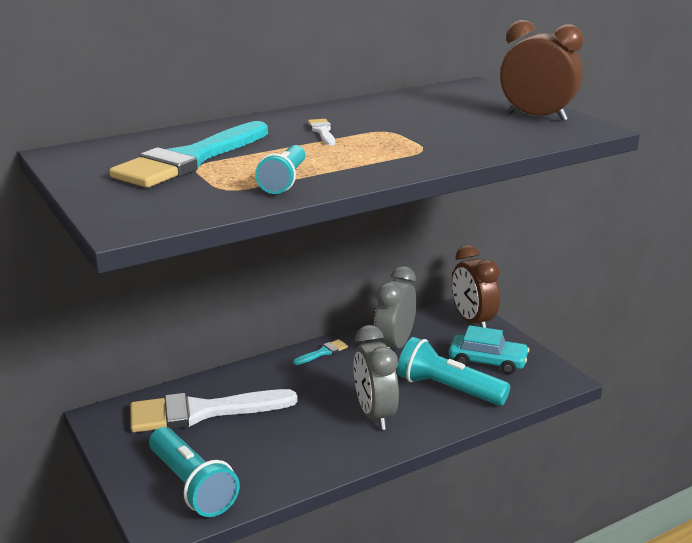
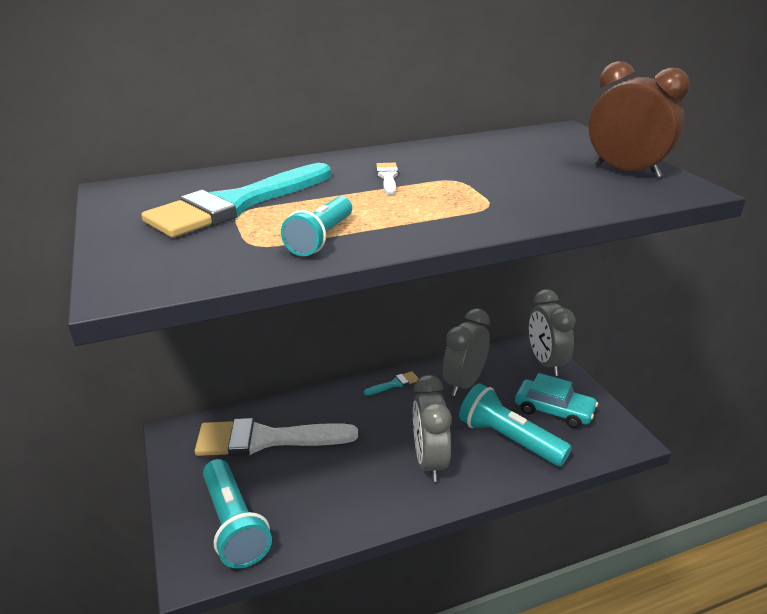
camera: 10 degrees right, 5 degrees up
brown clock [452,245,500,328] -> grey clock [529,289,576,376]

